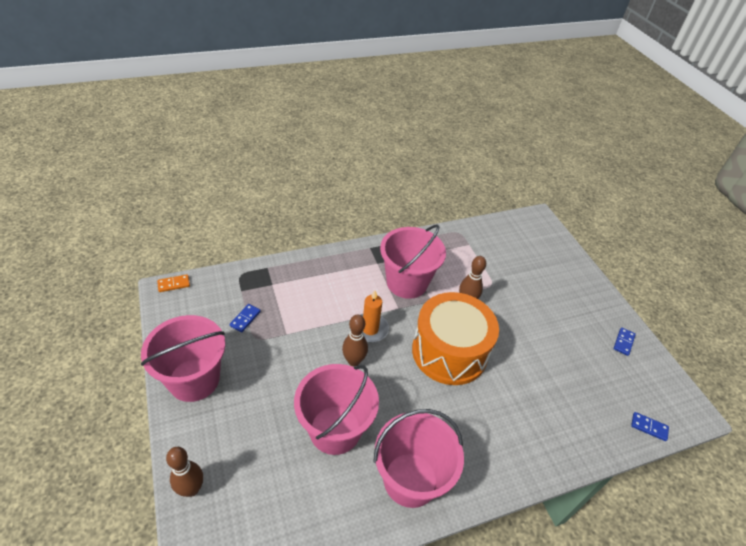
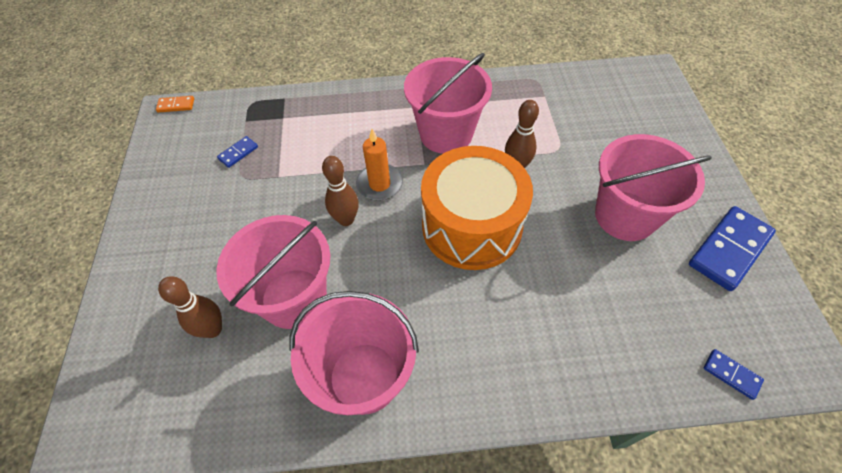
camera: 20 degrees right, 10 degrees up
pink bucket [141,315,225,402] -> pink bucket moved to [595,134,712,241]
brown bowling pin [166,447,203,497] -> brown bowling pin moved to [158,276,222,338]
blue domino [613,327,636,356] -> blue domino [689,206,776,291], size x2.09

